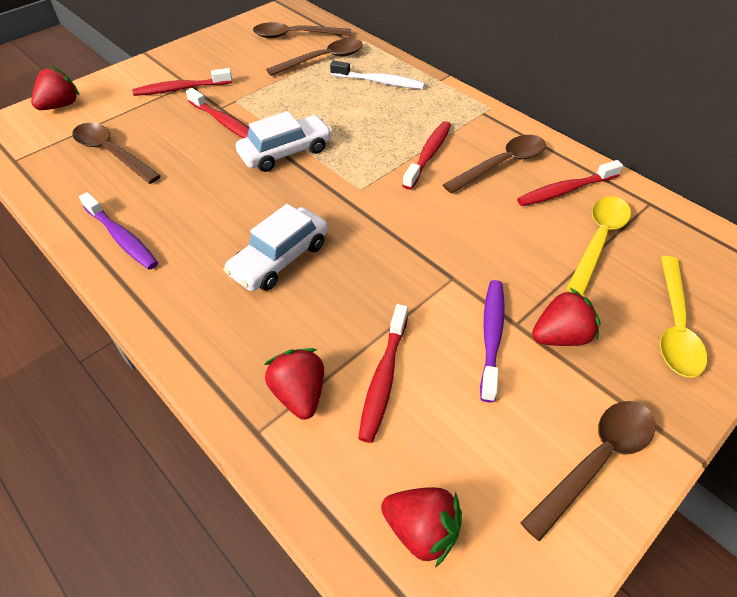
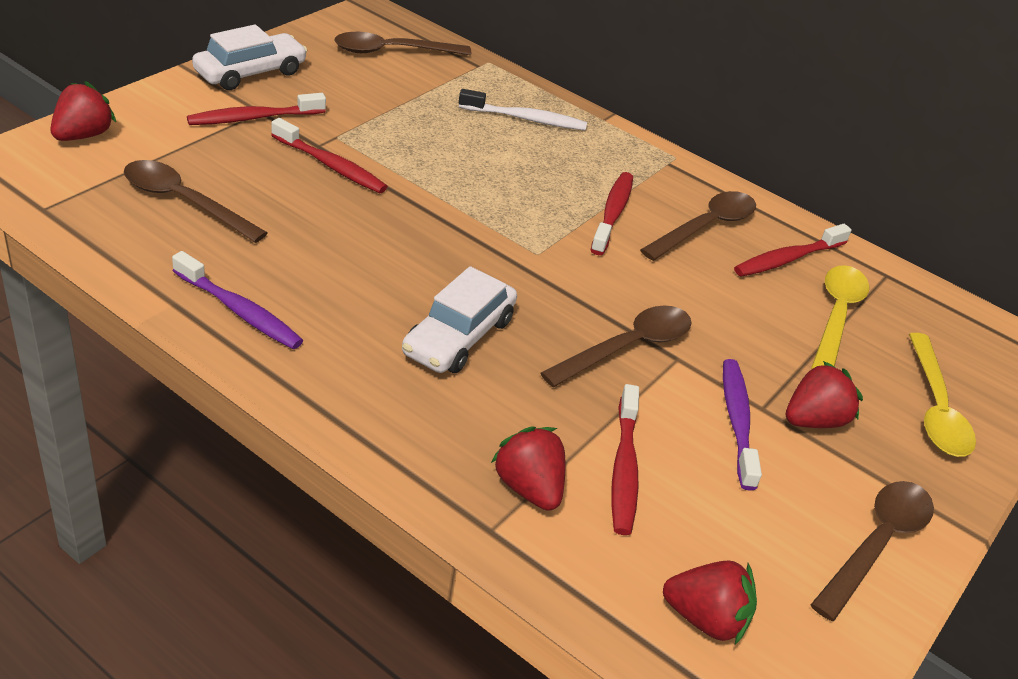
camera: 15 degrees left, 10 degrees down
white car [236,111,332,172] -> white car moved to [192,24,307,90]
brown spoon [266,38,363,76] -> brown spoon moved to [541,306,692,387]

